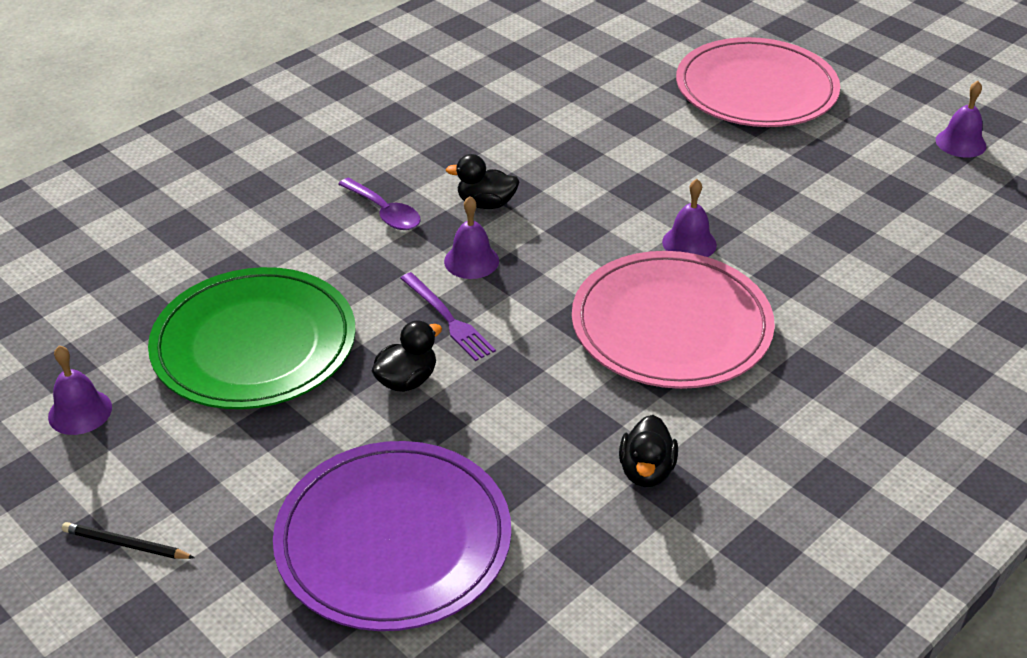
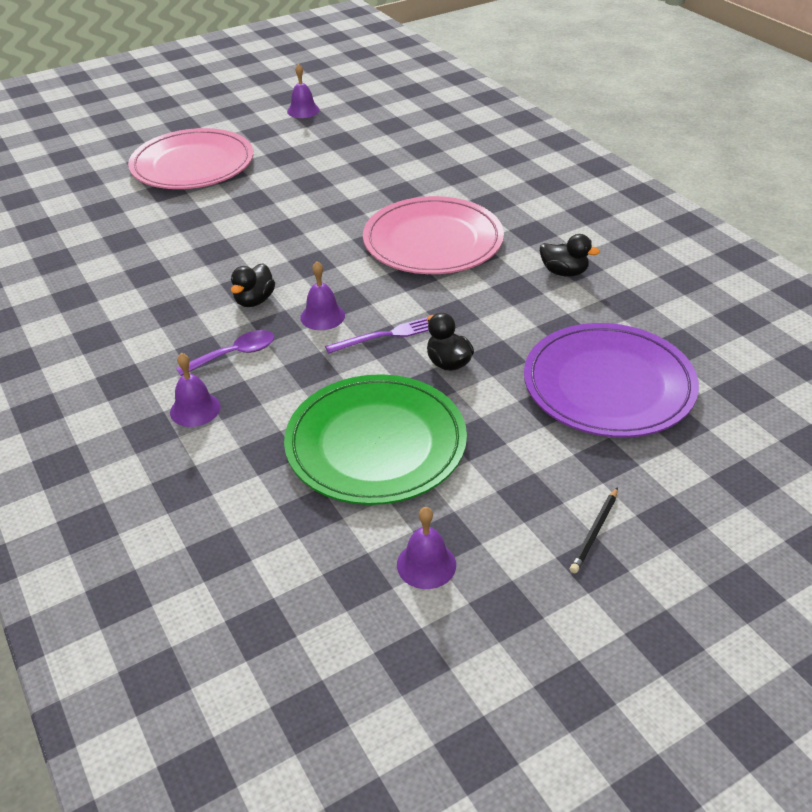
camera: 75 degrees left, 0 degrees up
purple bell [662,179,717,257] -> purple bell moved to [170,353,220,427]

